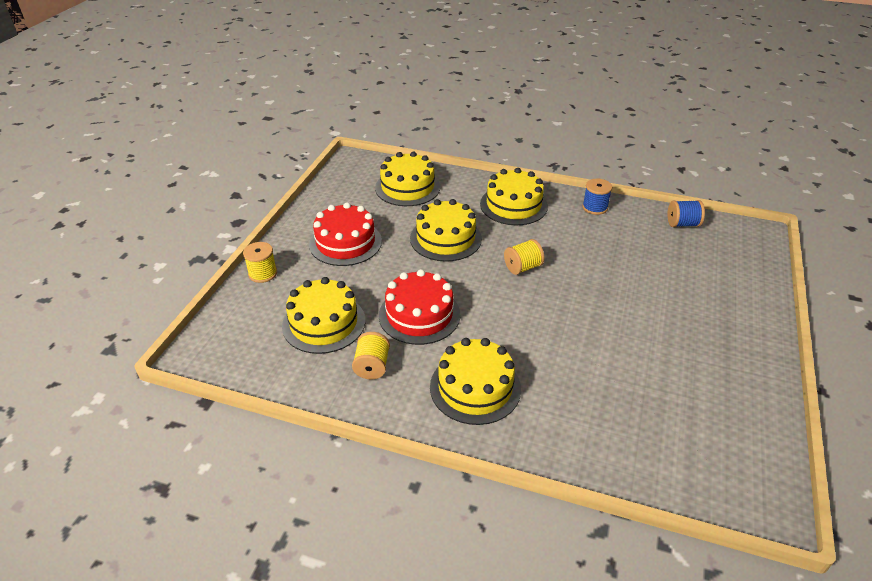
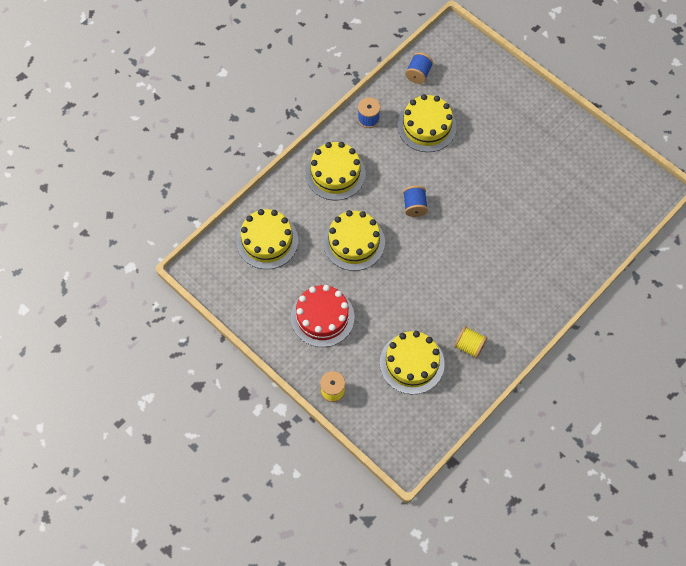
camera: 65 degrees left, 25 degrees up
red cake [379,269,460,345] -> none
yellow cake [430,338,521,425] -> yellow cake moved to [397,94,457,152]
yellow spool [504,239,545,275] -> blue spool [403,186,428,217]

